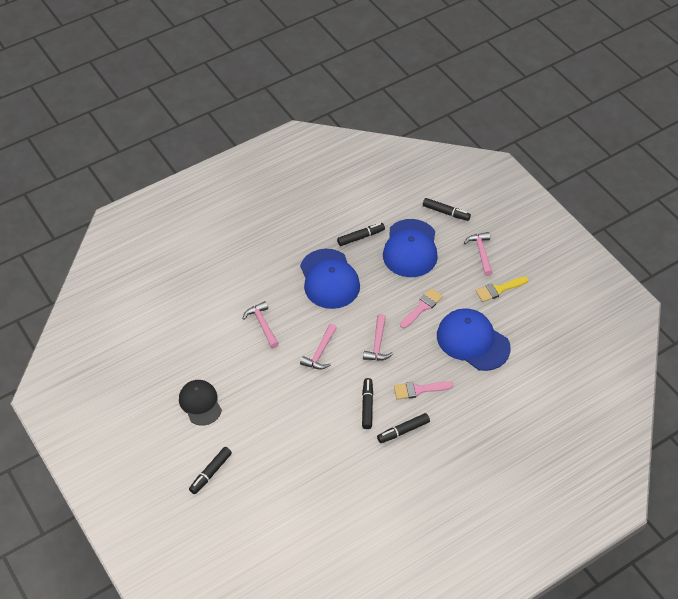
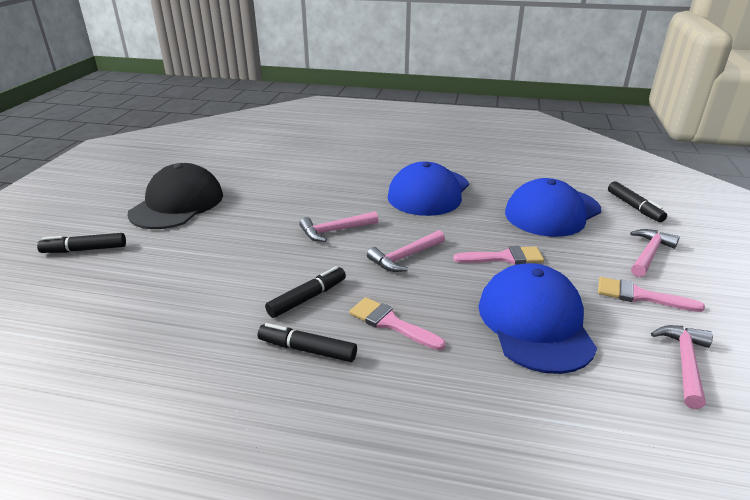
camera: 45 degrees right, 20 degrees down
black cap [179,380,222,426] -> black cap [127,163,223,229], size x1.55
pink hammer [243,301,279,348] -> pink hammer moved to [651,325,713,409]
black marker [337,223,385,246] -> none
yellow brush [476,276,528,302] -> pink brush [598,277,705,312]

